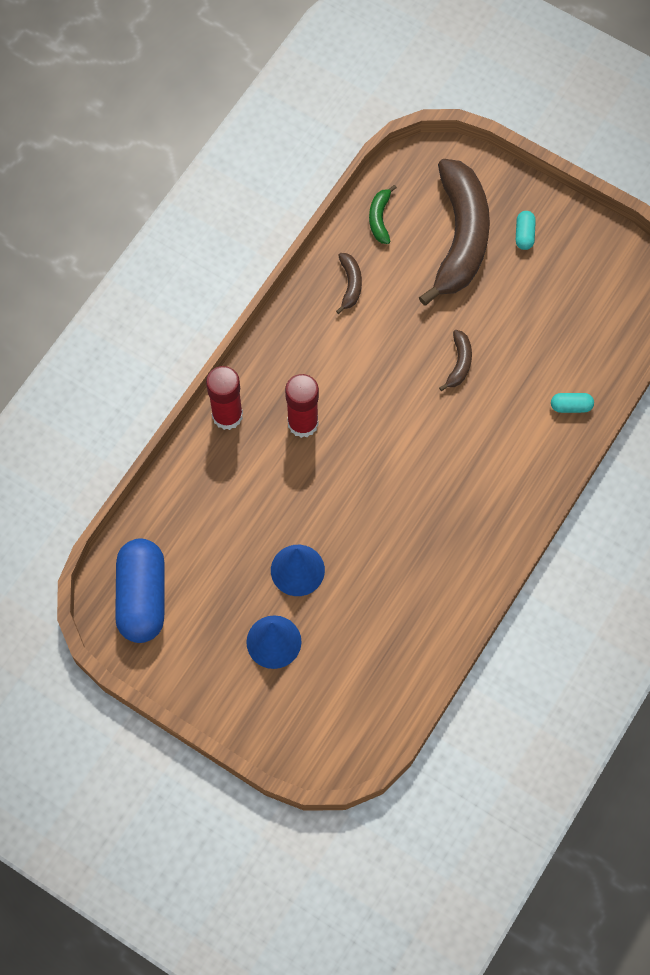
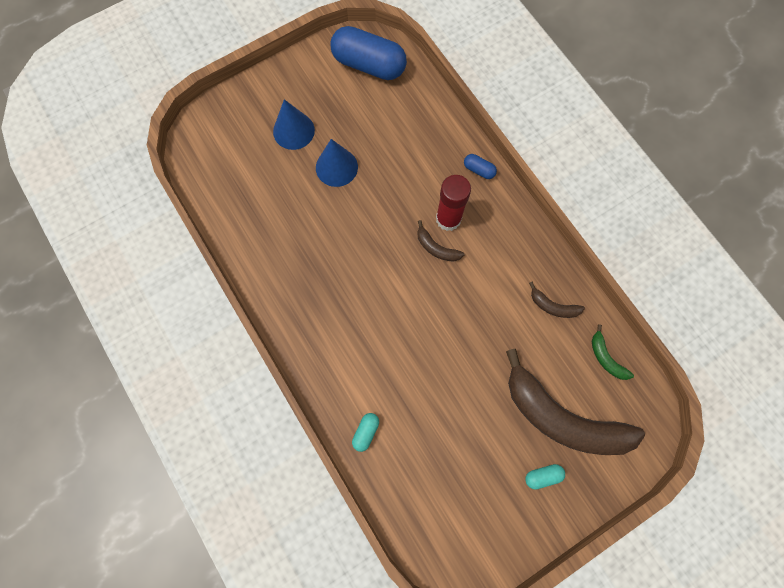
camera: 115 degrees right, 5 degrees up
red glue stick [206,366,243,430] -> blue capsule [464,154,497,179]
green banana [369,185,397,244] -> green banana turned 150 degrees counterclockwise [592,324,634,380]
brown banana [439,330,472,391] -> brown banana moved to [417,220,464,261]
turquoise capsule [516,211,536,250] -> turquoise capsule turned 45 degrees counterclockwise [525,464,565,490]

